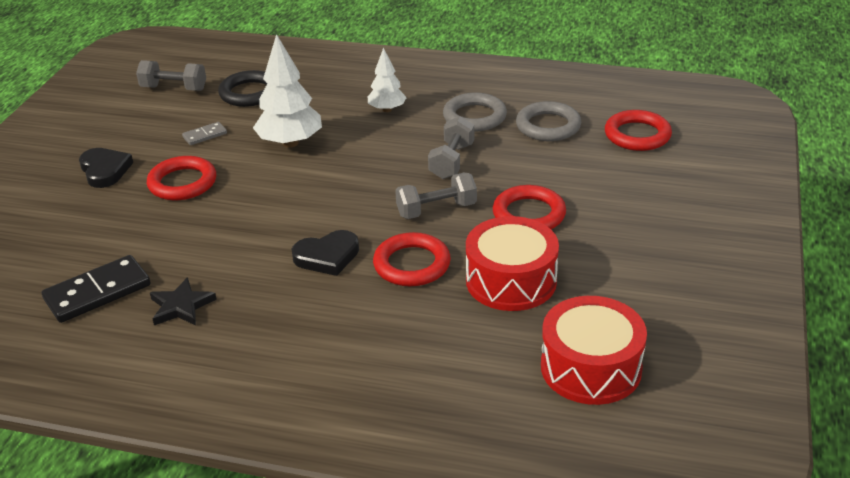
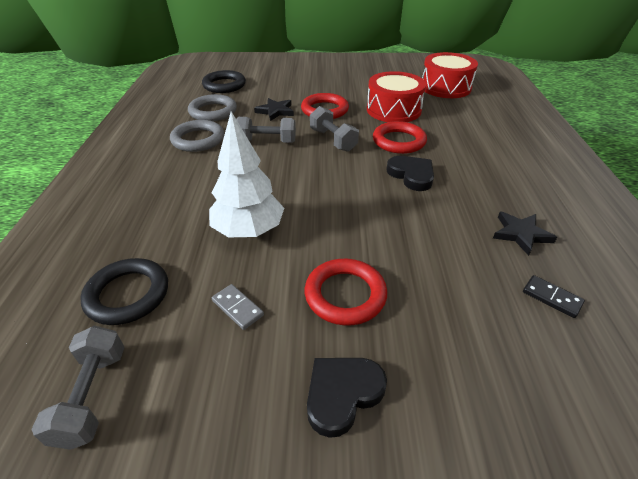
camera: 105 degrees left, 5 degrees up
black domino [42,255,151,323] -> black domino [523,275,585,318], size x0.51
white tree [368,48,407,112] -> none
red ring [605,110,672,151] -> black ring [202,70,246,93]
none -> black star [254,98,294,121]

